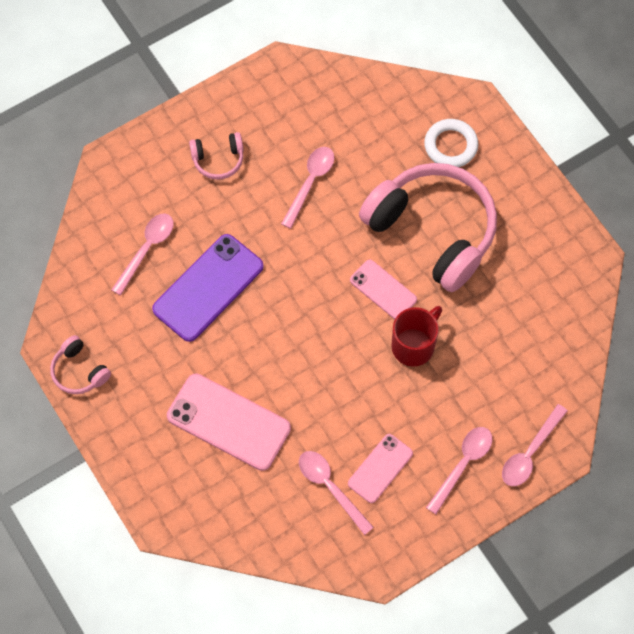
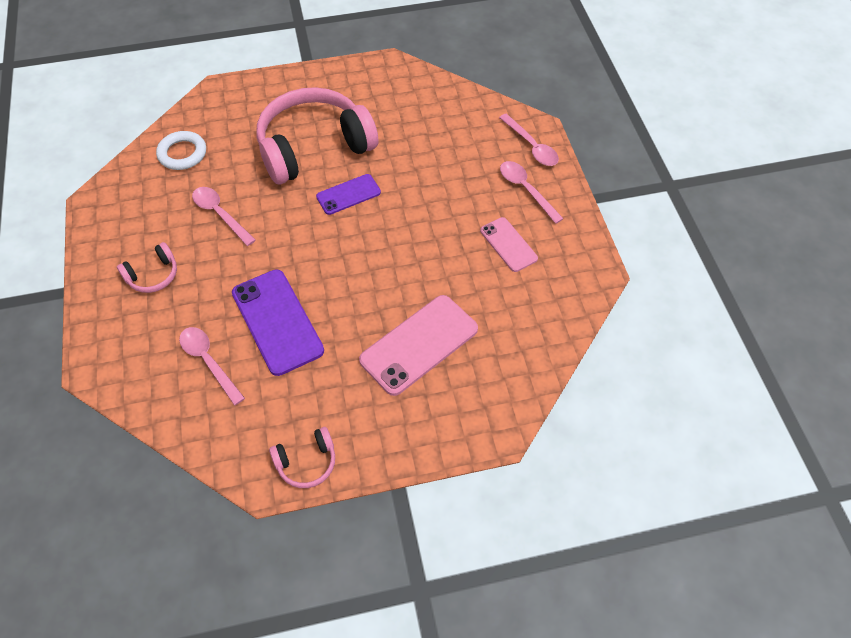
camera: 70 degrees left, 10 degrees down
pink headphones [189,132,244,179] -> pink headphones turned 45 degrees clockwise [117,242,177,293]
pink spoon [299,451,374,535] -> none
pink phone [350,260,417,319] -> purple phone [316,174,381,215]
red mug [391,306,442,367] -> none
white ring [424,119,478,167] -> white ring moved to [156,131,206,170]

